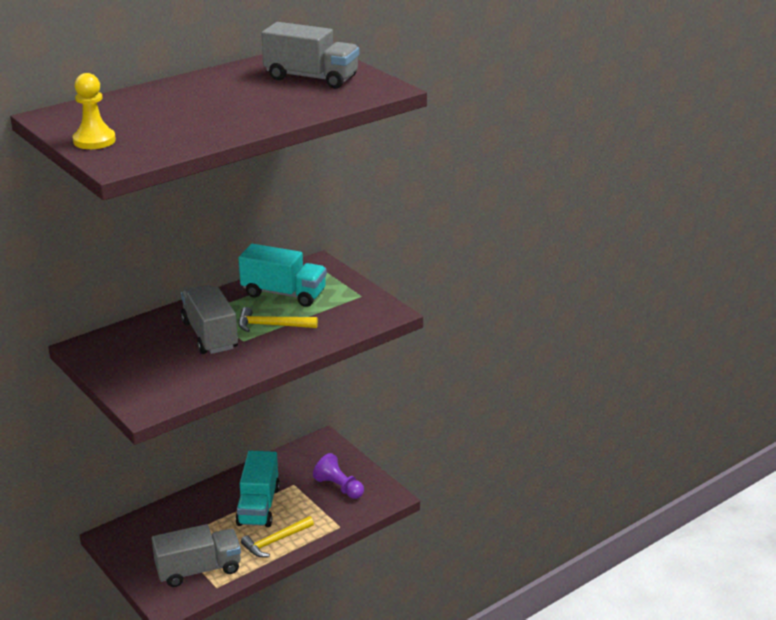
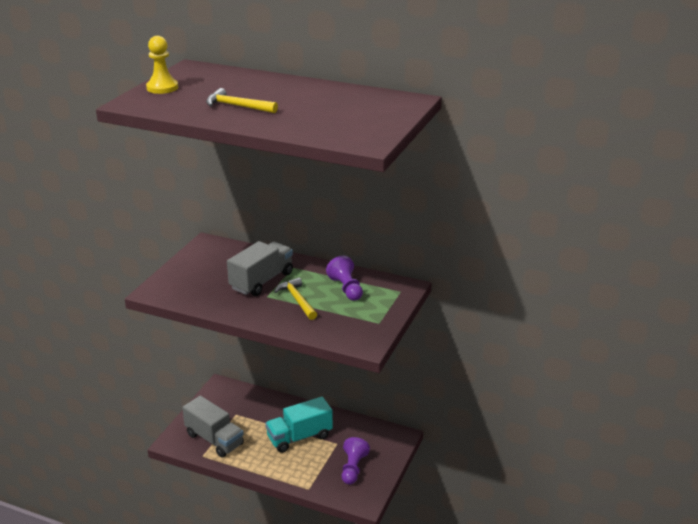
camera: 60 degrees right, 0 degrees up
turquoise truck [239,244,327,307] -> purple pawn [326,256,363,301]
yellow hammer [241,516,314,557] -> yellow hammer moved to [206,88,278,113]
grey truck [261,22,359,89] -> none

